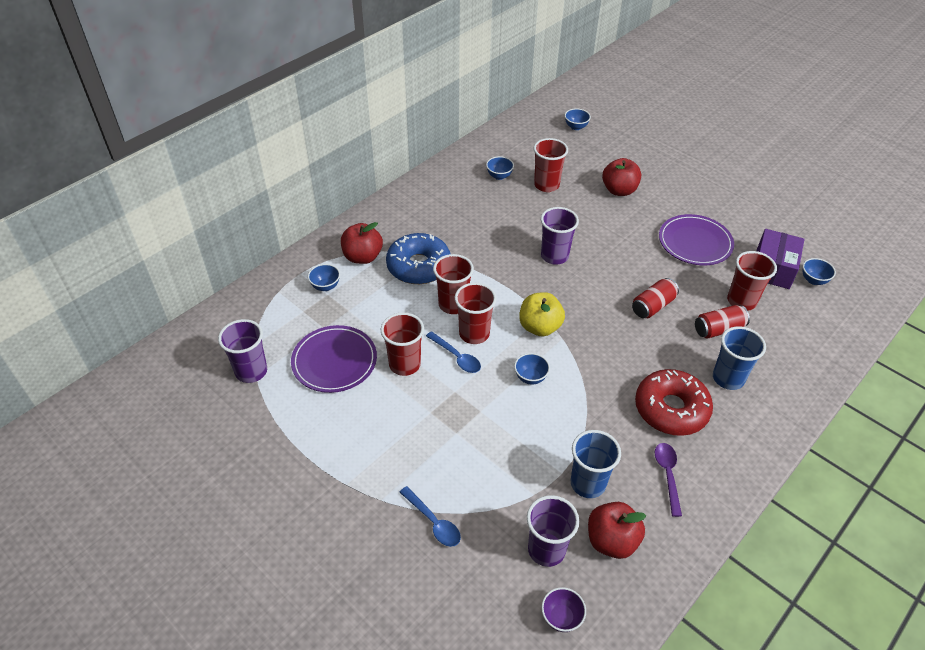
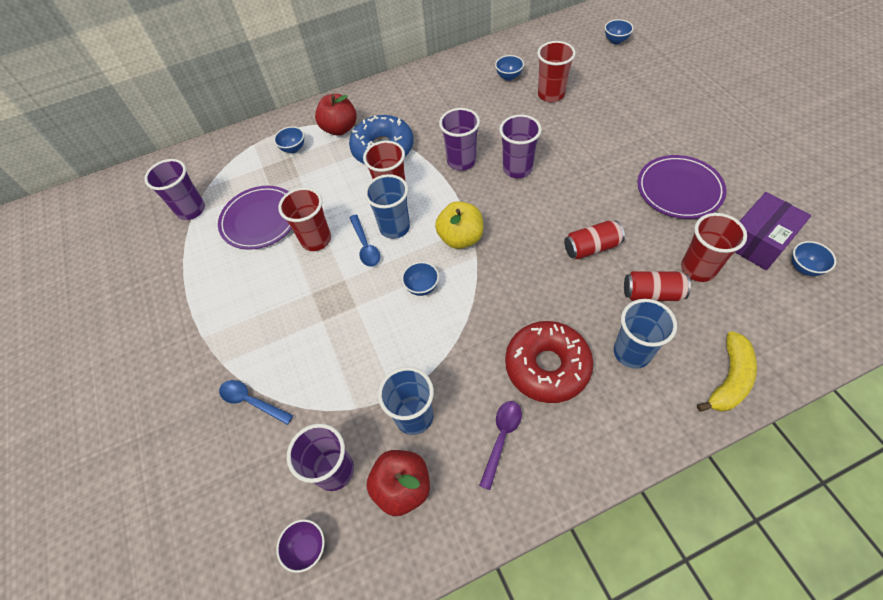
camera: 30 degrees right, 10 degrees up
blue spoon [400,486,461,547] -> blue spoon turned 135 degrees clockwise [219,380,293,425]
red cup [455,283,497,344] -> blue cup [364,174,410,239]
red apple [602,158,641,196] -> none
none -> purple cup [439,108,480,171]
none -> yellow banana [697,331,757,412]

